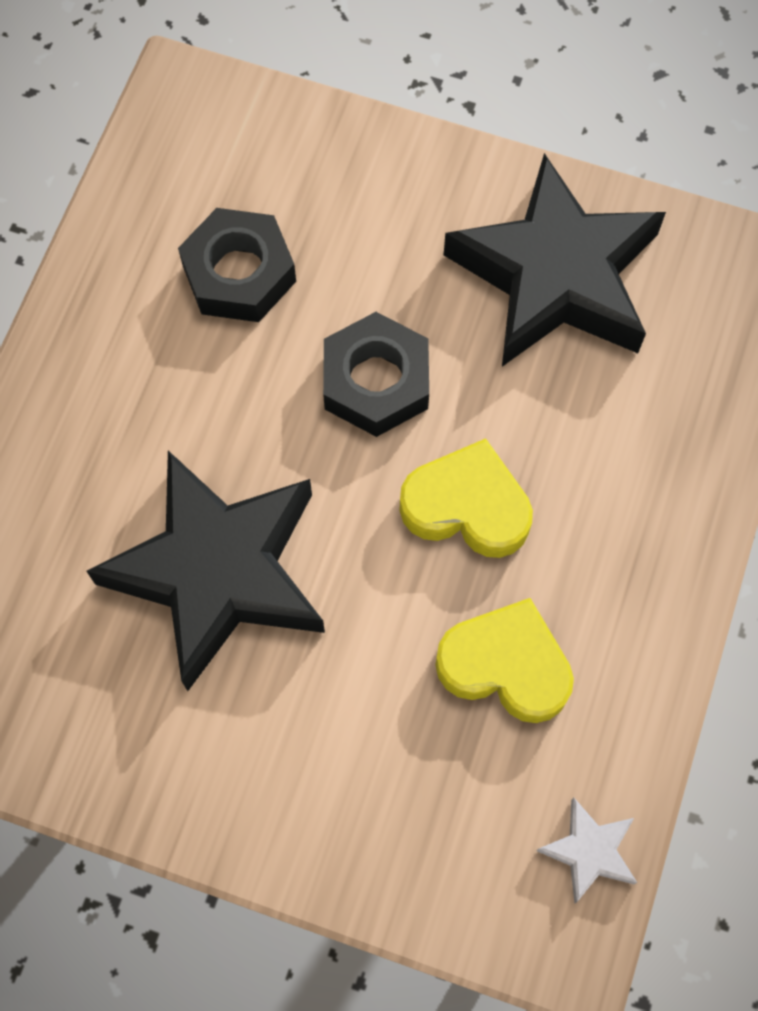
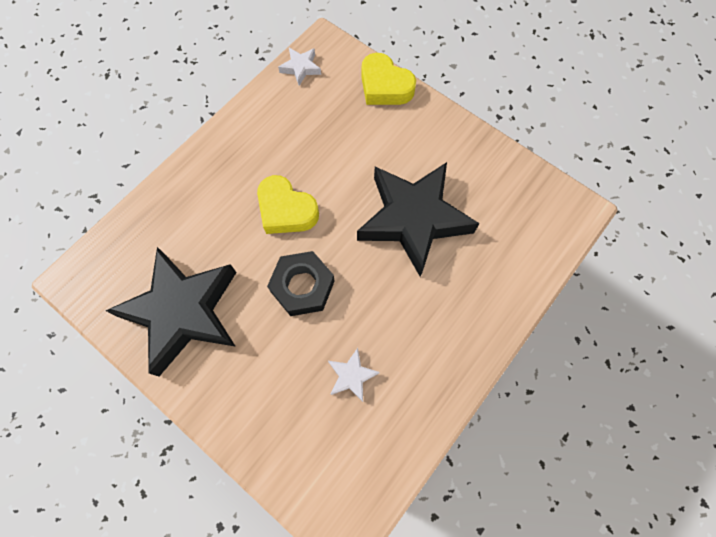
camera: 160 degrees left, 0 degrees up
black nut [178,208,296,322] -> white star [328,348,380,402]
yellow heart [435,598,574,723] -> yellow heart moved to [361,53,416,105]

